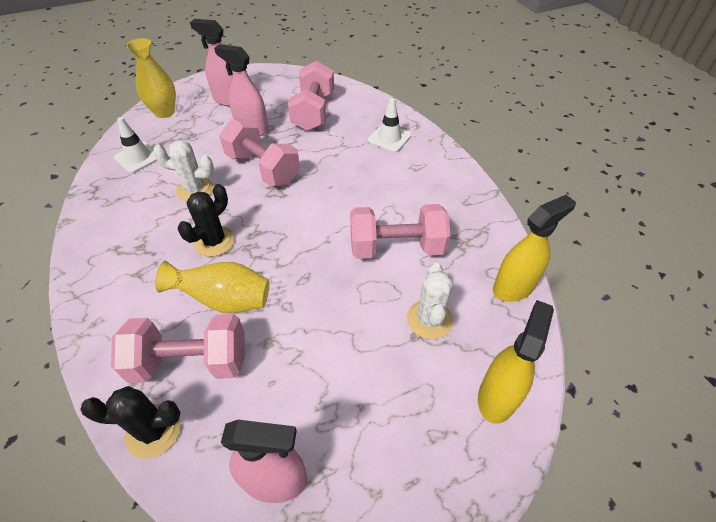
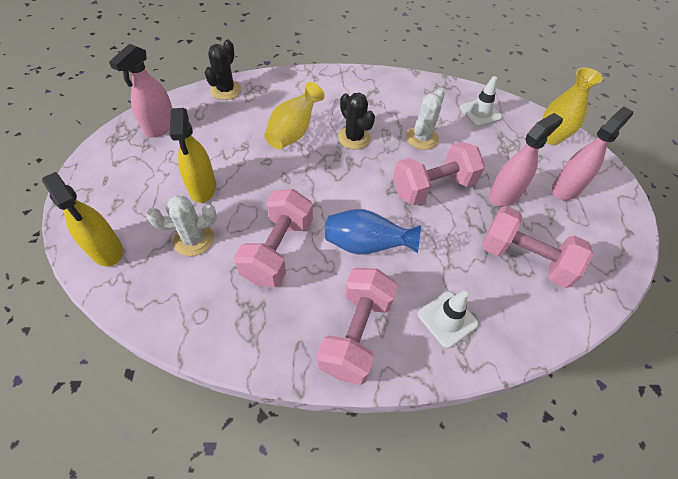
camera: 110 degrees right, 5 degrees up
pink dumbbell [111,314,245,383] -> pink dumbbell moved to [317,268,398,385]
white cactus [407,263,453,339] -> white cactus turned 45 degrees counterclockwise [146,195,217,256]
yellow spray bottle [493,195,576,302] -> yellow spray bottle moved to [170,108,216,203]
none -> blue vase [325,209,421,255]

